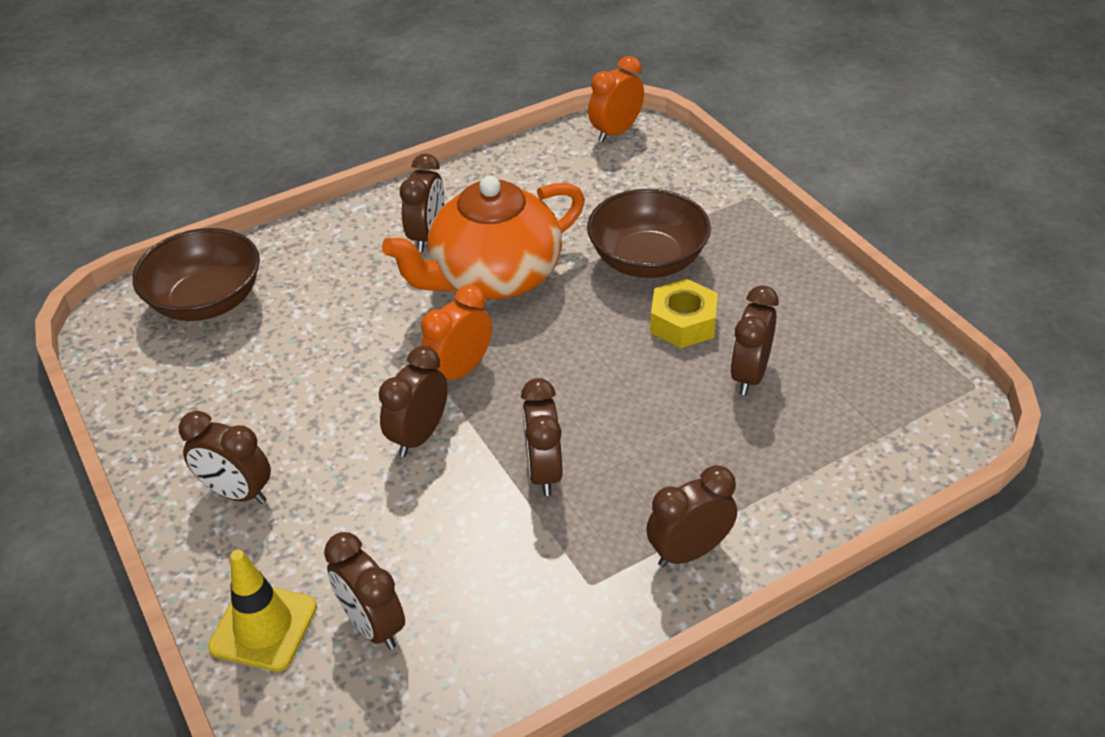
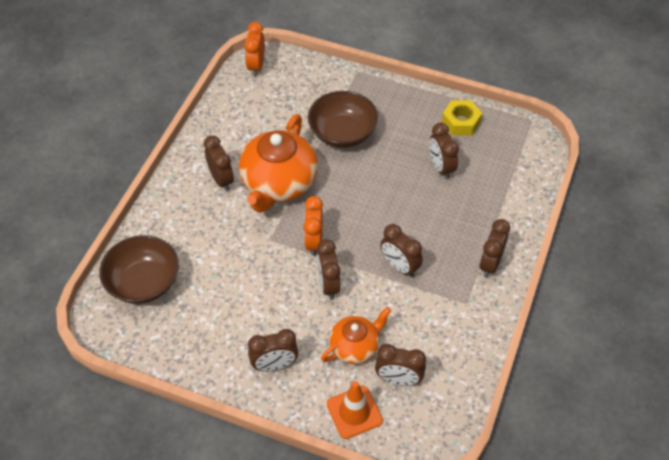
camera: 40 degrees left, 10 degrees up
yellow traffic cone [208,550,317,671] -> orange traffic cone [327,381,383,439]
yellow nut [650,279,718,348] -> yellow nut moved to [442,100,482,136]
none -> orange teapot [321,307,391,364]

